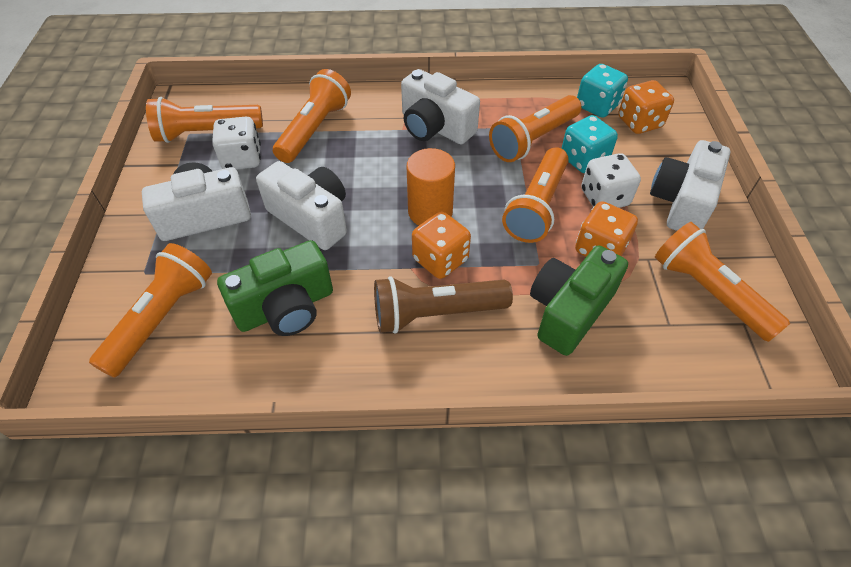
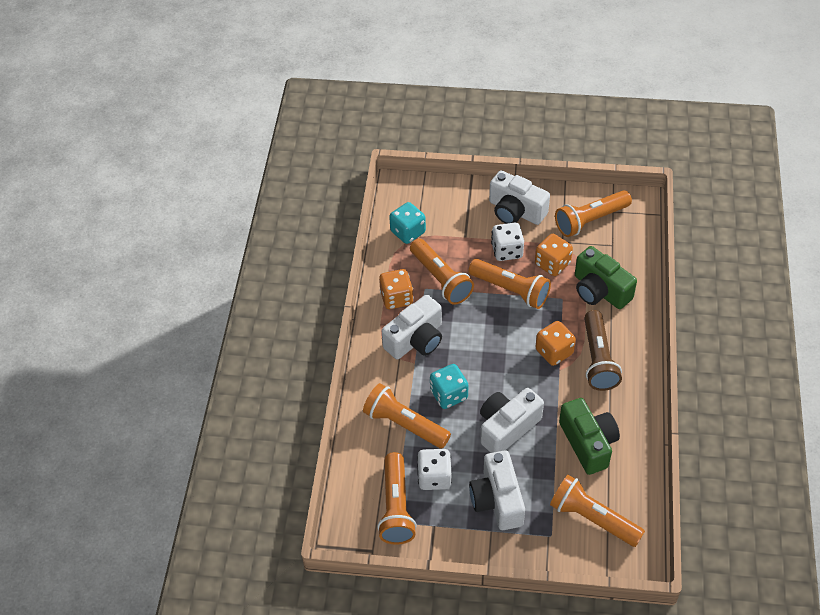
camera: 80 degrees left, 0 degrees up
orange cylinder [406,148,455,225] -> none
turquoise dice [561,115,618,173] -> turquoise dice moved to [430,364,468,409]
orange dice [618,80,674,134] -> orange dice moved to [379,269,413,309]

